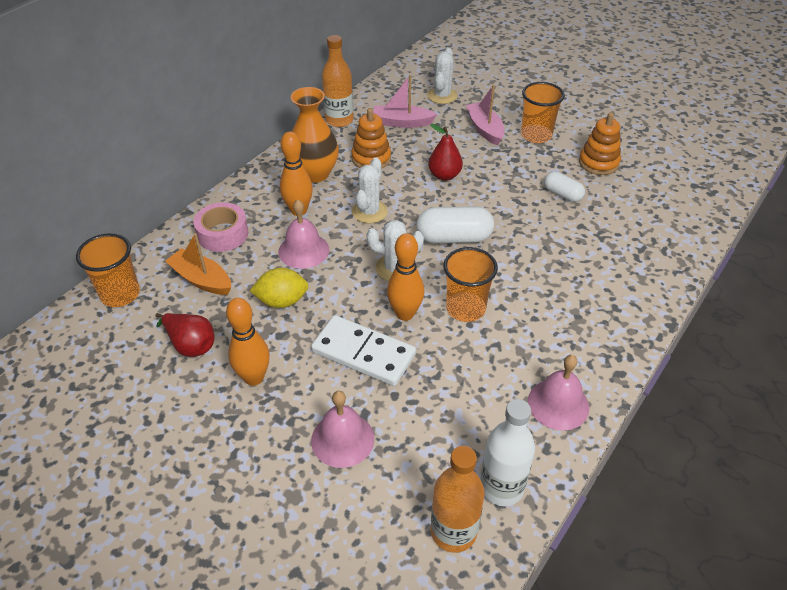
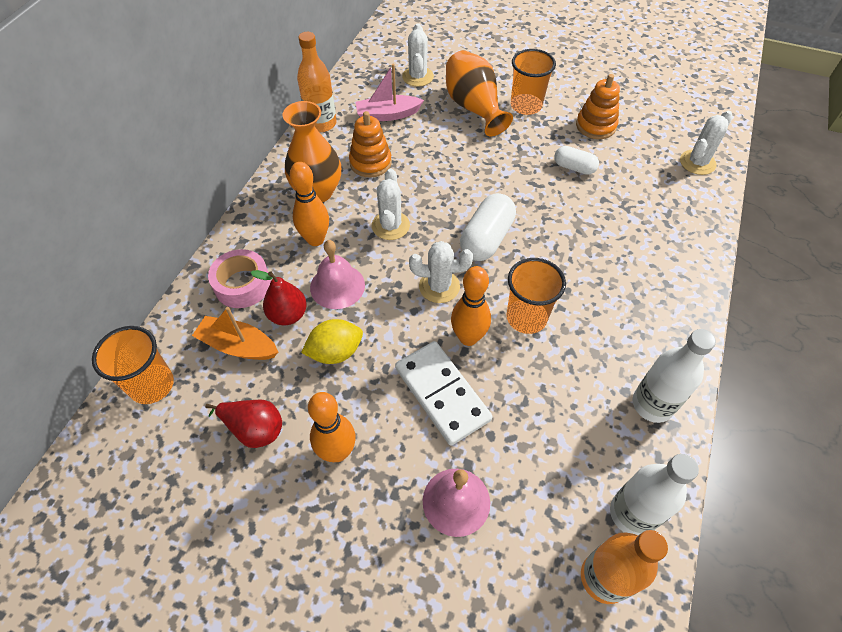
camera: 15 degrees left, 10 degrees up
white domino [311,315,416,386] -> white domino turned 45 degrees clockwise [395,341,492,446]
white capsule [416,206,494,244] -> white capsule turned 45 degrees counterclockwise [460,193,516,261]
red pear [428,124,463,181] -> red pear moved to [250,270,307,325]
pink boat [466,85,504,146] -> orange vase [446,50,513,136]
pink bell [528,355,589,431] -> white bottle [632,329,716,423]
none -> white cactus [680,111,733,175]

